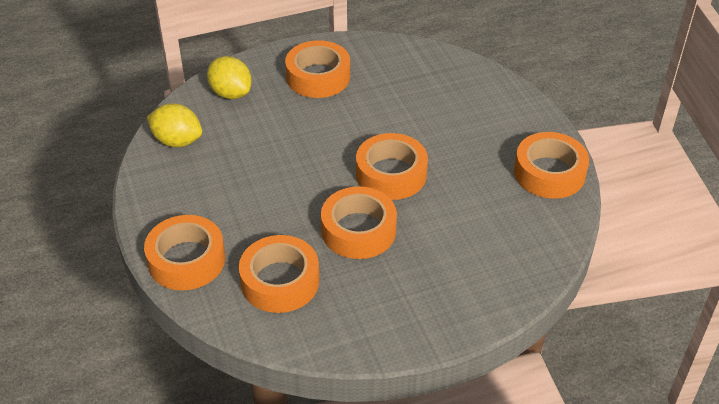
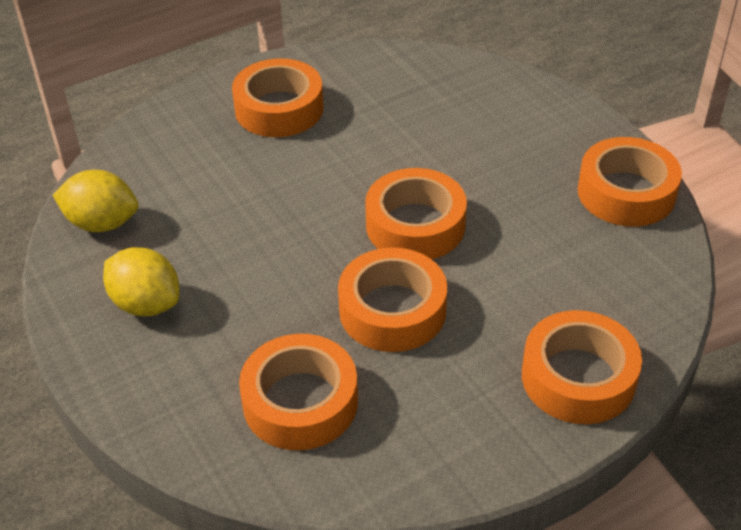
camera: 10 degrees left, 0 degrees up
orange tape [144,215,225,290] -> orange tape moved to [522,310,642,424]
yellow lemon [207,56,252,99] -> yellow lemon moved to [103,247,179,316]

